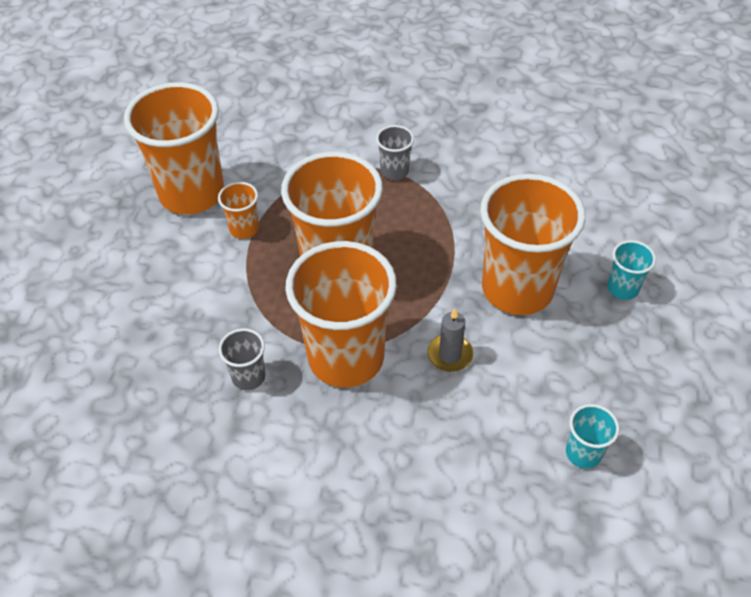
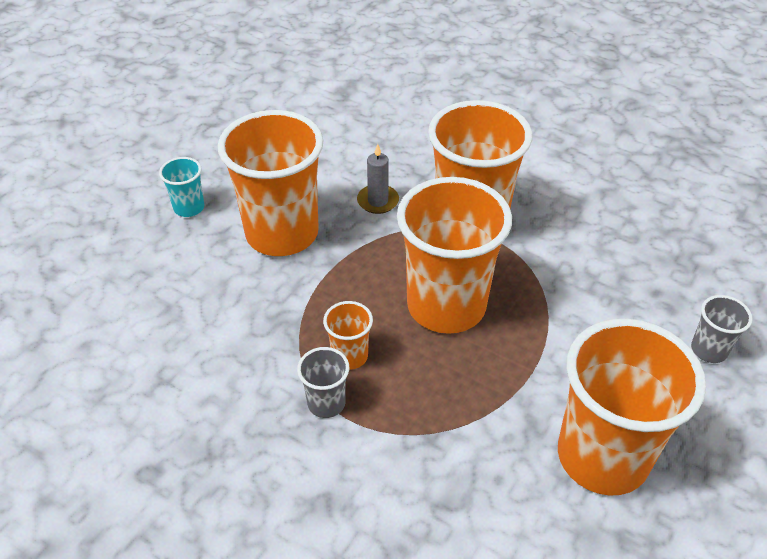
camera: 160 degrees left, 5 degrees down
orange cup [218,182,259,239] -> orange cup moved to [323,301,373,370]
grey cup [219,328,266,390] -> grey cup moved to [691,295,752,363]
turquoise cup [566,404,620,469] -> none

